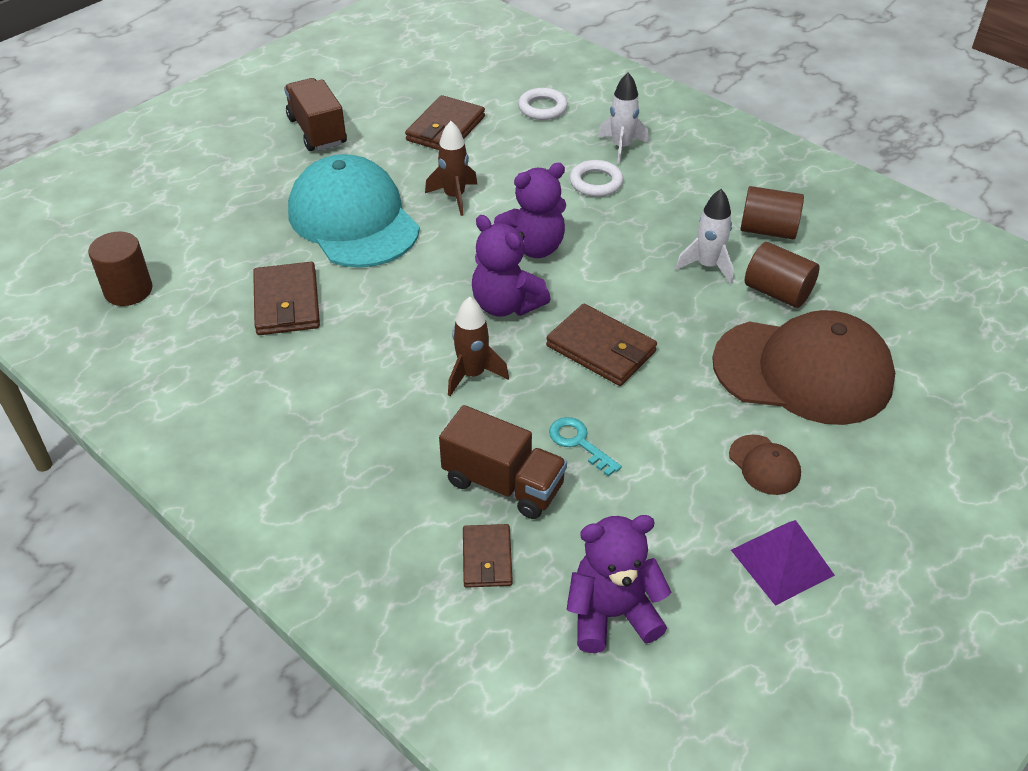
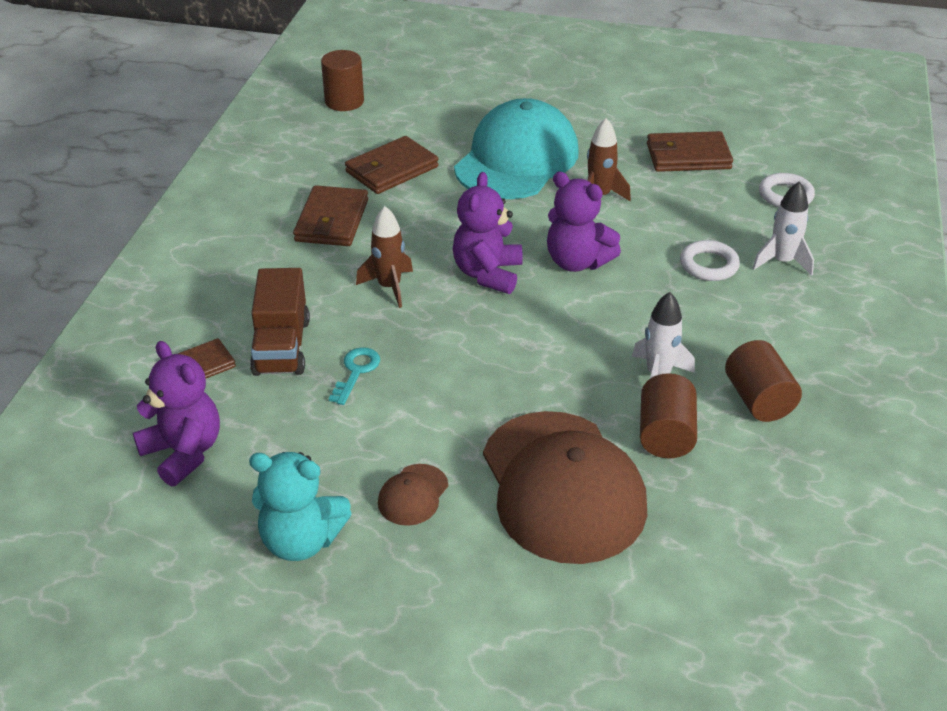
camera: 60 degrees right, 5 degrees down
brown truck [284,78,347,151] -> none
brown wallet [546,304,657,386] -> brown wallet moved to [293,185,368,246]
purple pyramid [731,520,835,606] -> turquoise teddy bear [249,452,352,561]

